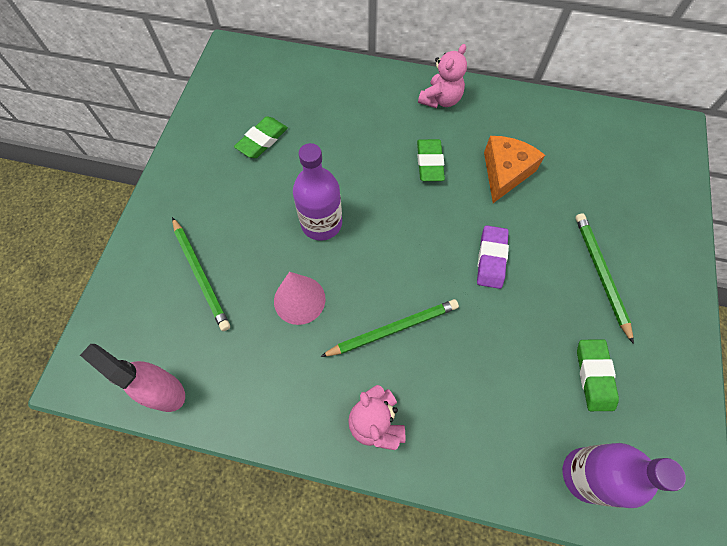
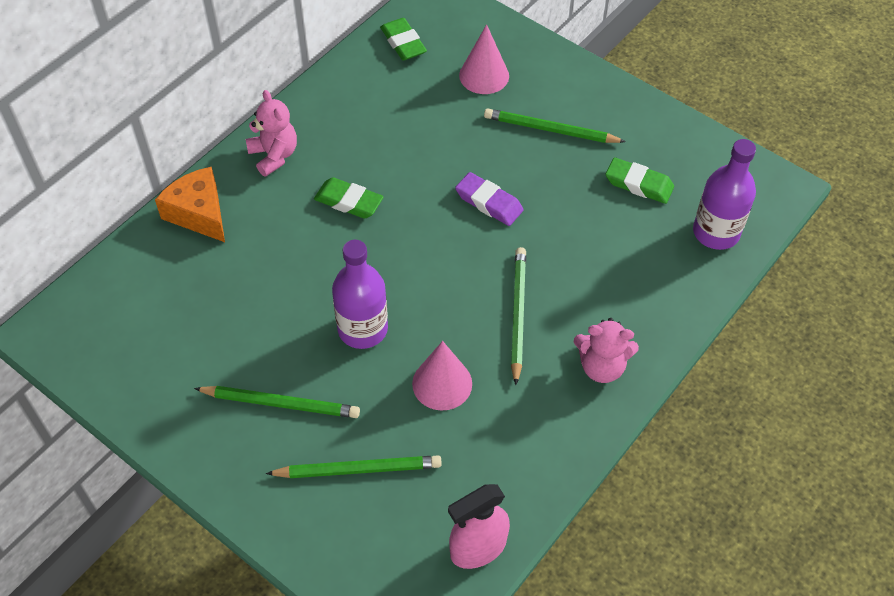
camera: 65 degrees left, 10 degrees down
green eraser [234,116,288,158] -> green eraser moved to [380,18,427,60]
orange cheese [484,136,545,203] -> orange cheese moved to [155,167,225,242]
none -> green pencil [194,386,360,418]
none -> pink cone [459,24,509,94]

